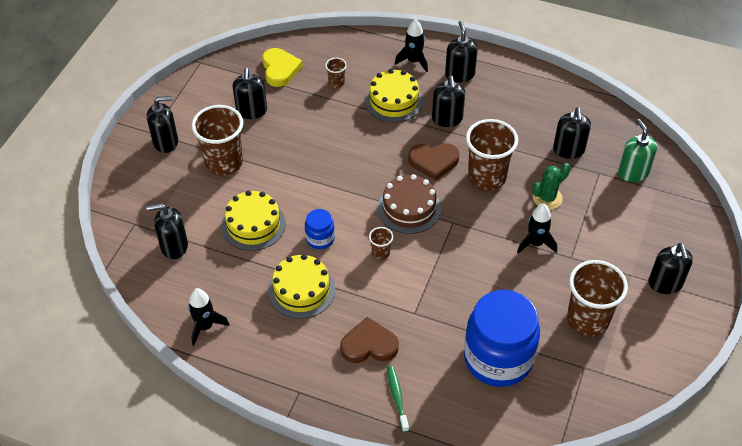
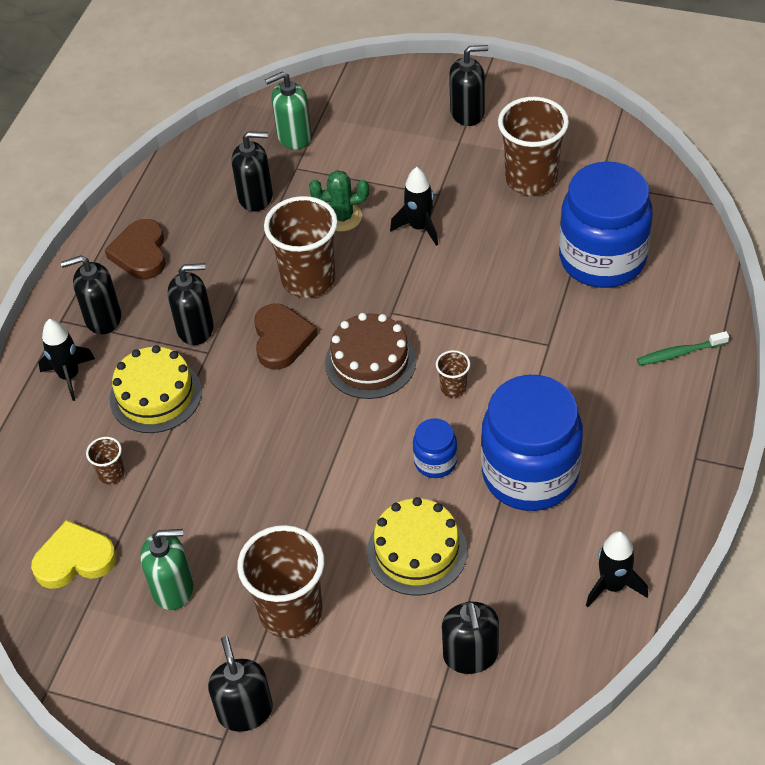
camera: 90 degrees left, 0 degrees up
black soap dispenser [233,68,267,119] -> green soap dispenser [140,529,193,610]
yellow cake [268,254,335,319] -> blue jar [481,375,583,511]
brown heart [340,317,399,363] -> brown heart moved to [105,219,166,279]
green cactus [533,163,571,210] -> green cactus turned 60 degrees counterclockwise [309,170,369,232]

